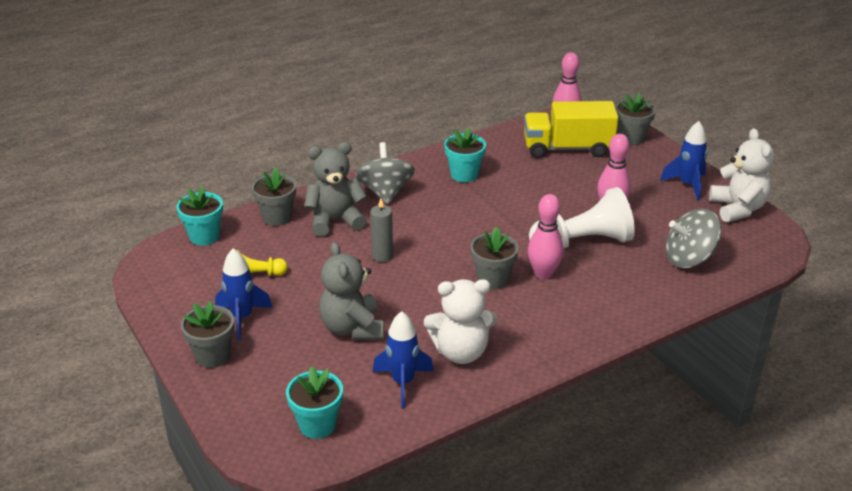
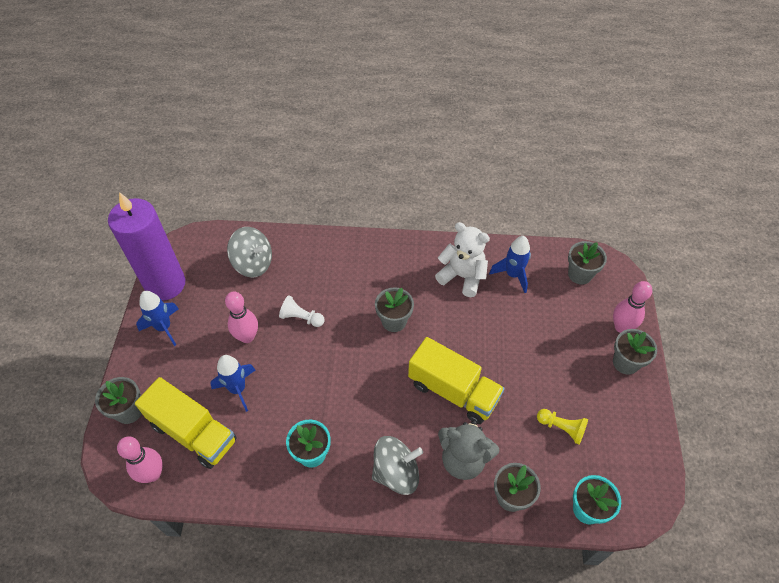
camera: 145 degrees left, 20 degrees up
blue rocket [215,248,273,340] -> blue rocket moved to [210,355,255,412]
turquoise flower pot [286,366,343,439] -> grey flower pot [568,241,607,285]
grey teddy bear [319,242,384,340] -> none
grey spinning top [355,142,415,204] -> grey spinning top turned 135 degrees counterclockwise [372,436,423,495]
grey candle [370,198,393,262] -> yellow truck [408,337,505,424]
pink bowling pin [528,194,564,279] -> pink bowling pin moved to [613,281,652,333]
white pawn [529,187,635,248] -> white pawn [279,295,325,327], size x0.52
white teddy bear [709,128,774,222] -> purple candle [108,192,185,301]

